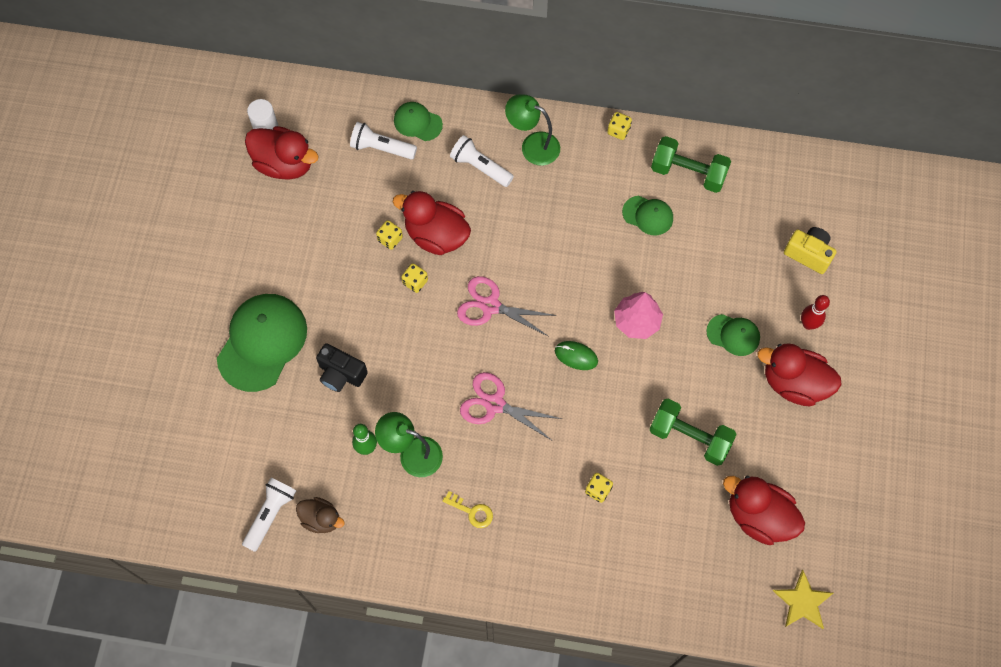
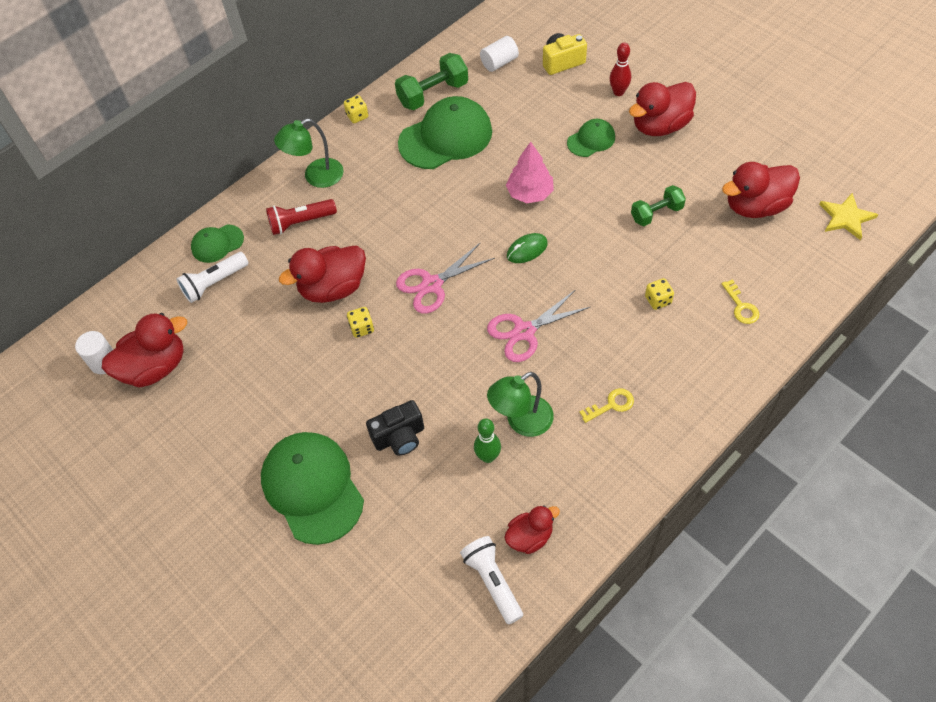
camera: 50 degrees left, 10 degrees down
brown duck [296,497,345,533] -> red duck [504,505,560,554]
yellow dice [376,220,403,250] -> none
white flashlight [450,135,514,187] -> red flashlight [266,199,337,235]
green cap [622,196,673,235] -> green cap [398,96,492,169], size x1.94
green dumbbell [649,398,737,466] -> green dumbbell [631,185,686,226], size x0.66
none -> white cylinder [480,36,519,72]
none -> yellow key [722,279,759,324]

